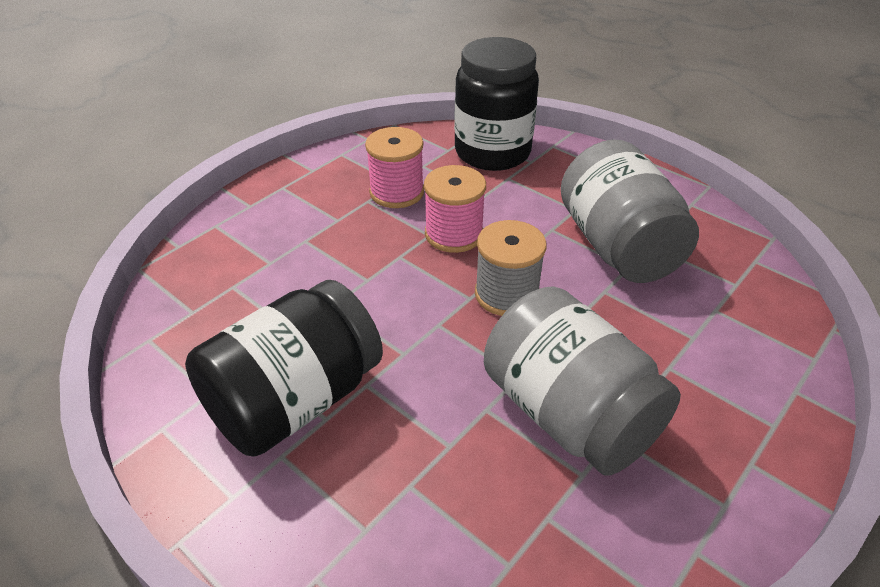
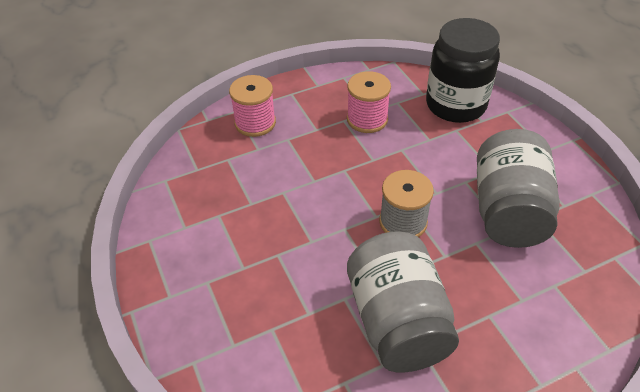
camera: 25 degrees right, 5 degrees up
black jar [185,280,383,457] -> none
pink spool [424,165,486,253] -> pink spool moved to [229,75,276,137]

